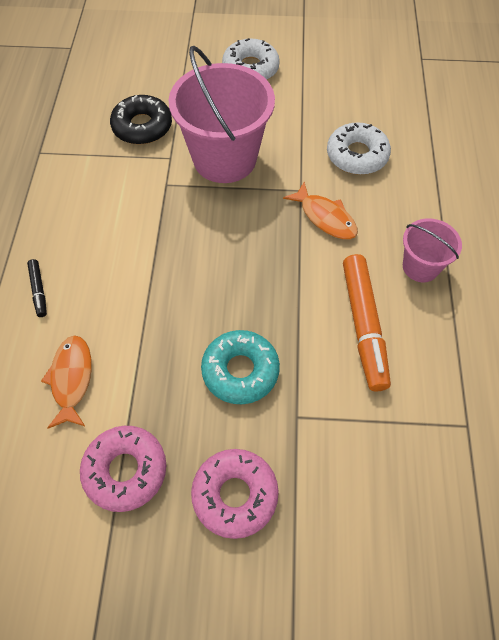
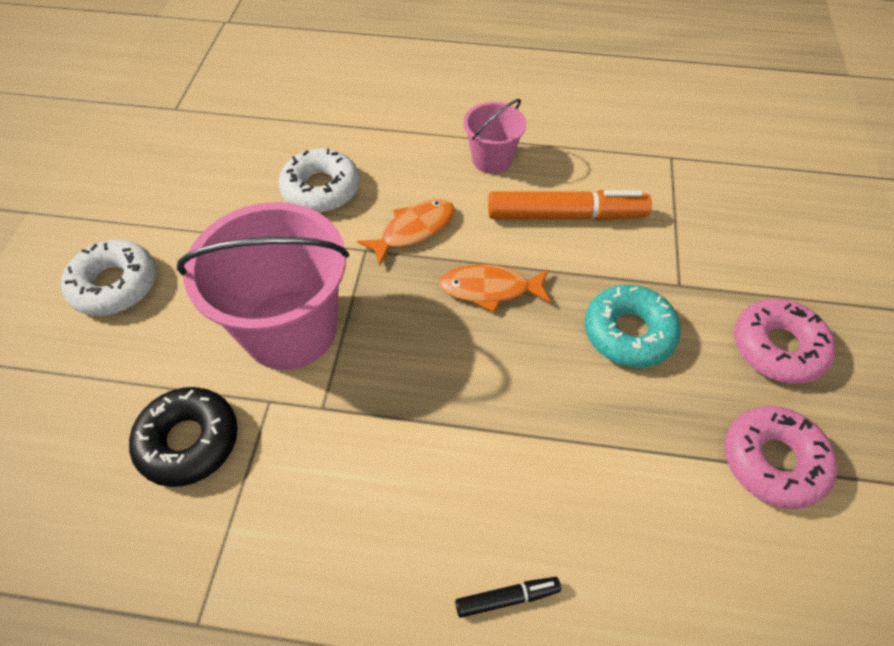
camera: 85 degrees left, 5 degrees down
orange fish [41,335,92,428] -> orange fish moved to [439,264,551,313]

